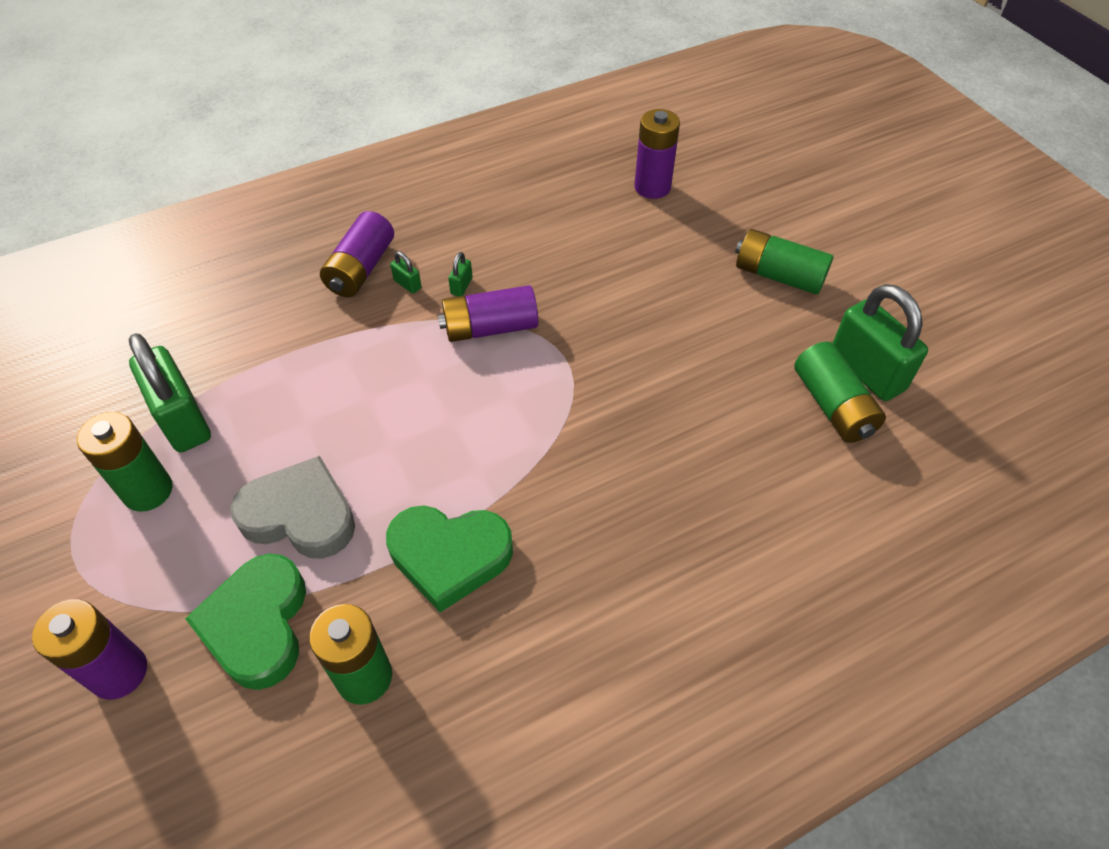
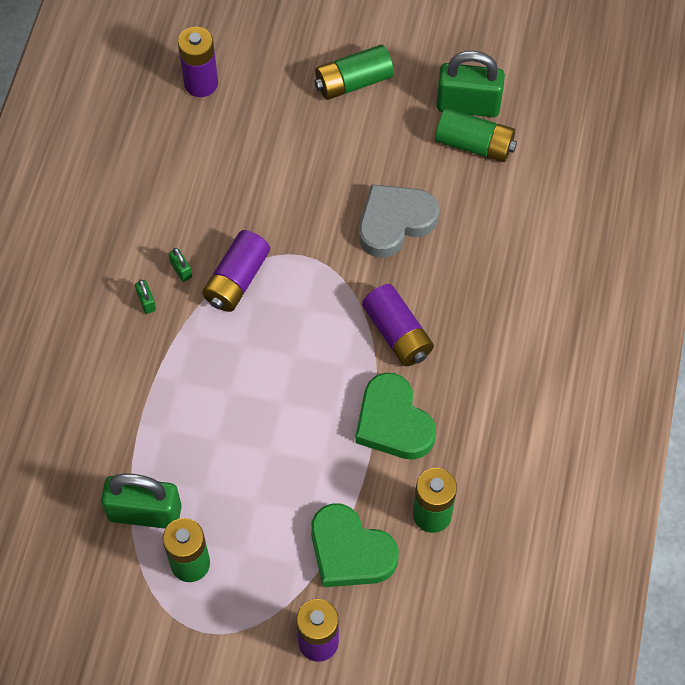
camera: 50 degrees left, 10 degrees up
grey heart [230,456,355,559] -> grey heart moved to [359,184,439,257]
purple battery [320,211,394,297] -> purple battery moved to [362,284,434,366]
green heart [386,506,513,612] -> green heart turned 105 degrees clockwise [355,373,436,460]
green padlock [390,251,422,294] -> green padlock turned 75 degrees clockwise [135,279,156,314]

